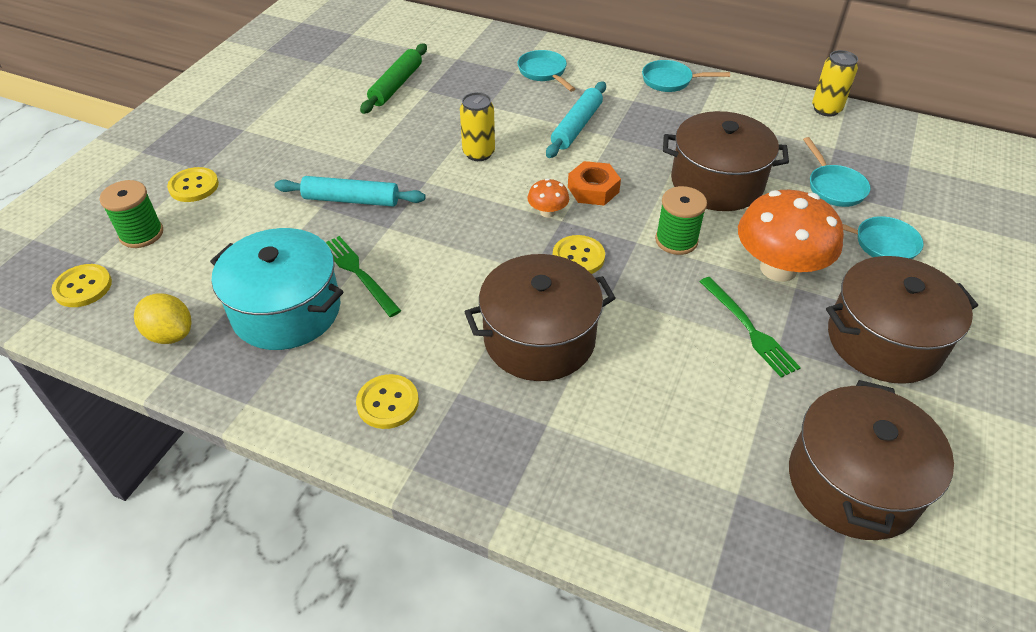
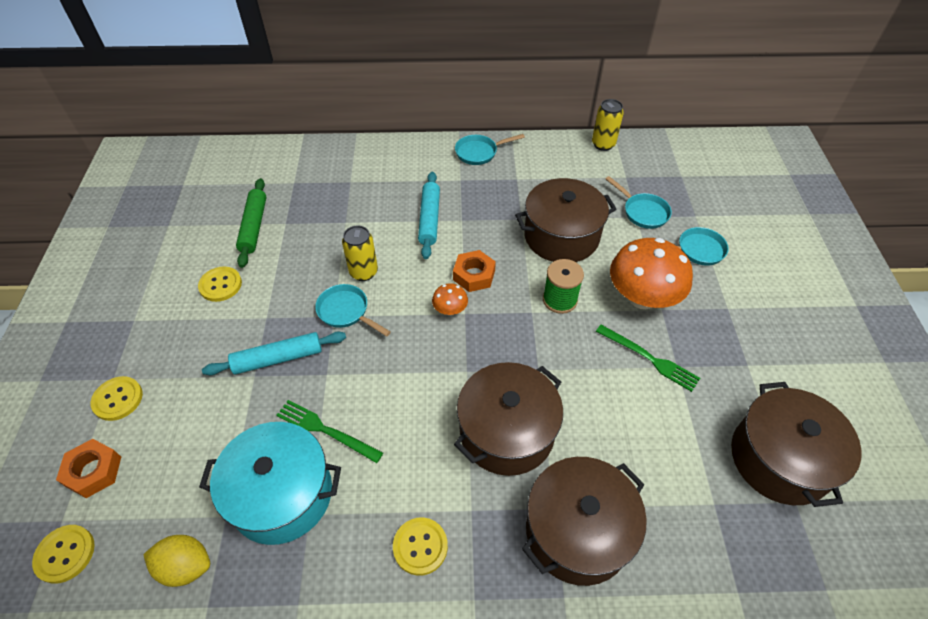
camera: 25 degrees left, 5 degrees up
green spool [99,180,163,248] -> orange nut [56,439,121,498]
turquoise pan [517,50,575,92] -> turquoise pan moved to [315,284,391,336]
yellow button [553,235,605,274] -> yellow button moved to [198,266,242,302]
brown pot [826,256,978,384] -> brown pot moved to [522,457,647,586]

